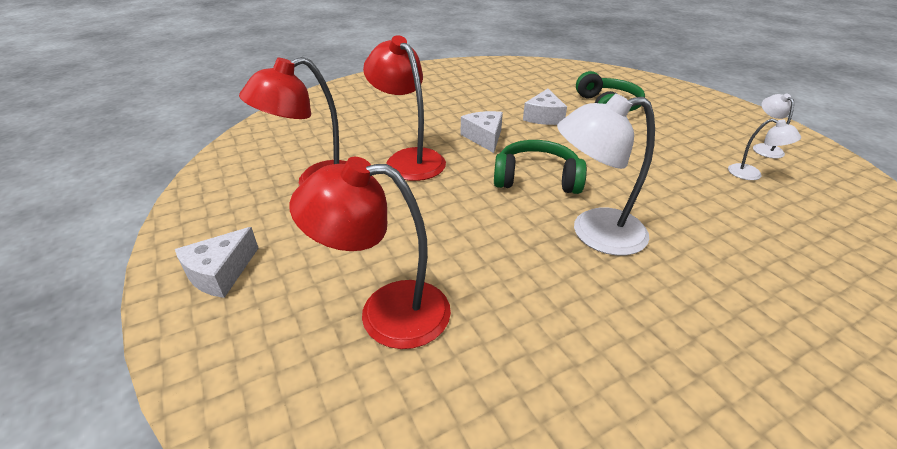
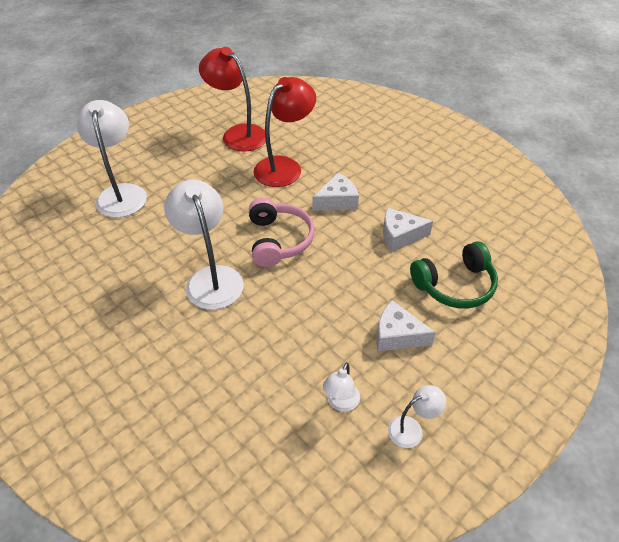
camera: 75 degrees right, 10 degrees up
white cheese [175,227,258,298] -> white cheese moved to [376,300,436,351]
red lamp [289,157,451,349] -> white lamp [77,100,147,218]
green headphones [494,140,587,194] -> pink headphones [249,198,314,267]

